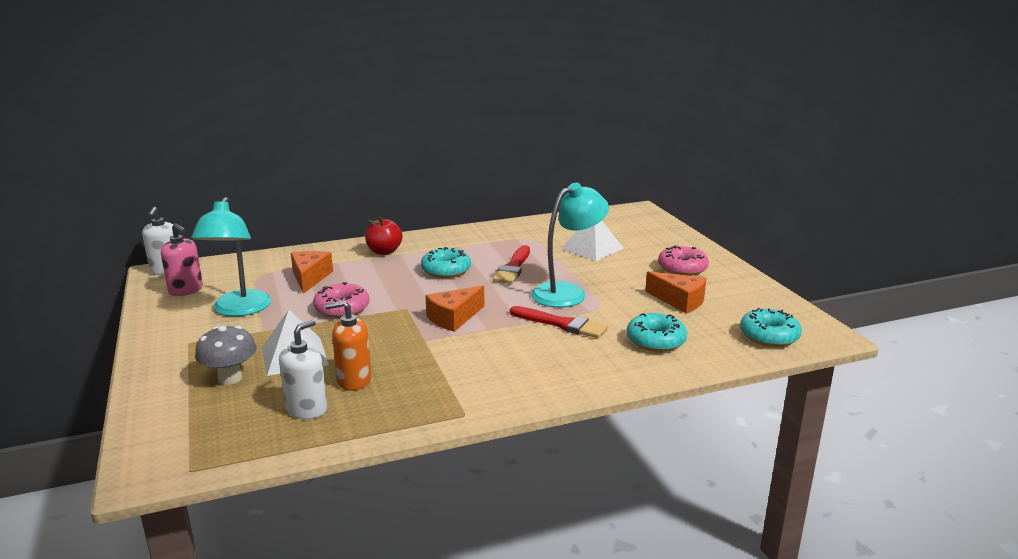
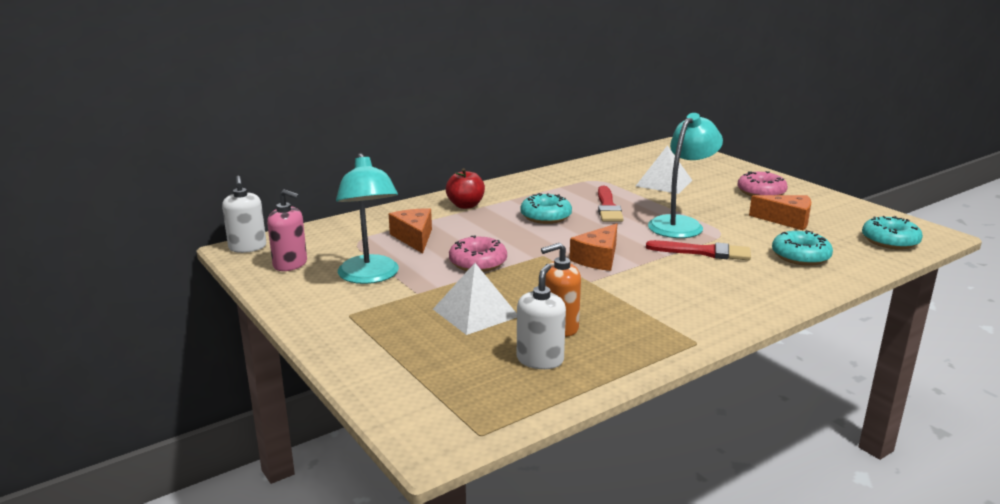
camera: 15 degrees left, 0 degrees up
grey mushroom [195,326,257,385] -> none

